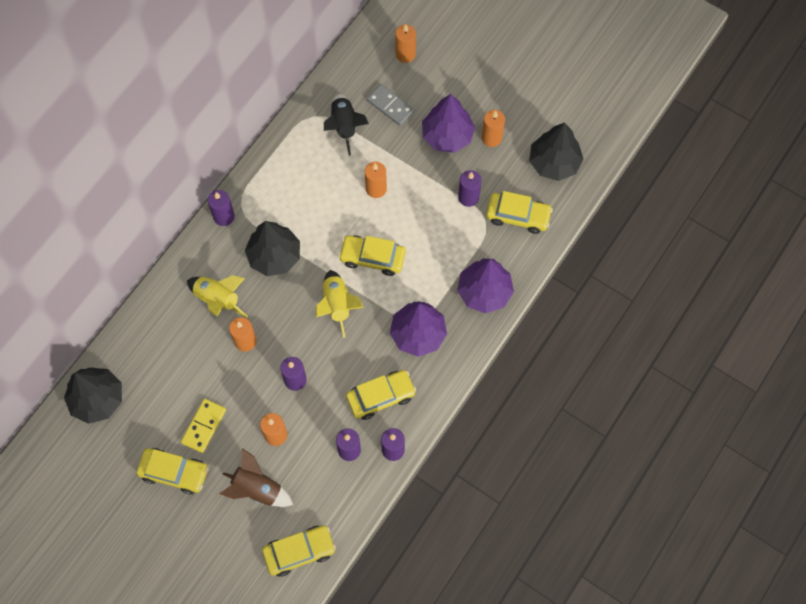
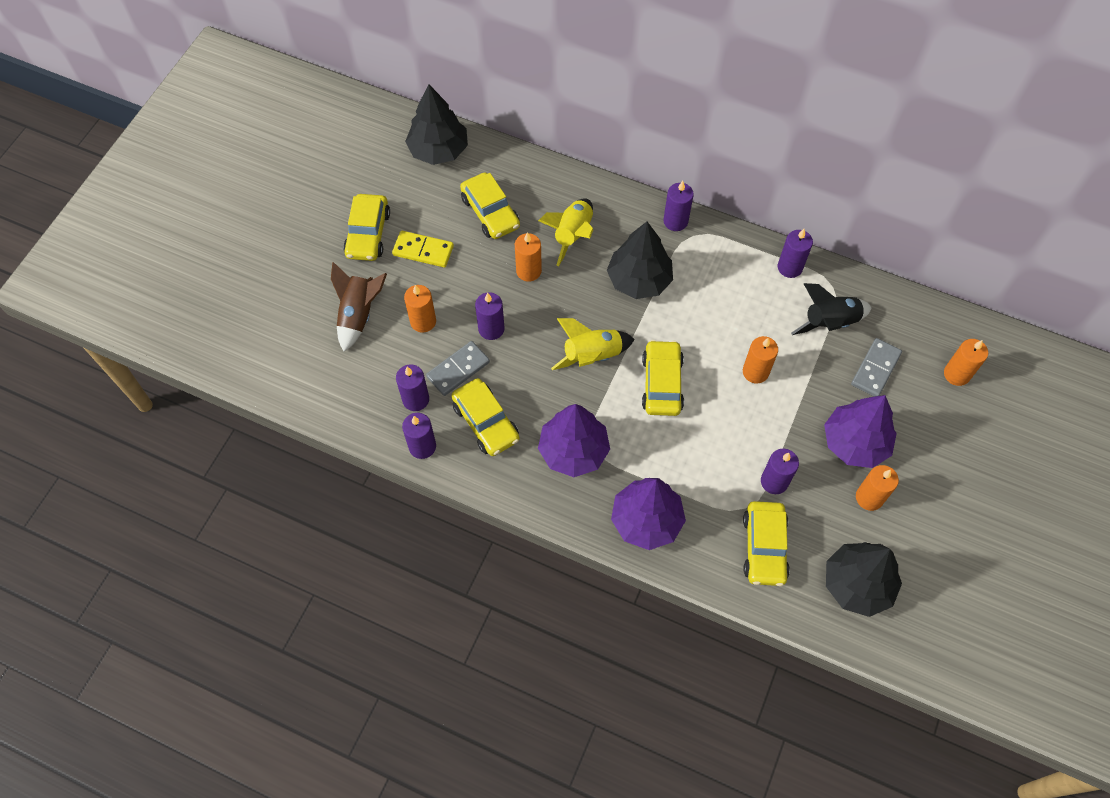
camera: 80 degrees right, 5 degrees down
yellow car [262,525,336,577] -> yellow car moved to [460,172,520,239]
none -> grey domino [426,341,490,396]
none -> purple candle [778,229,813,278]

